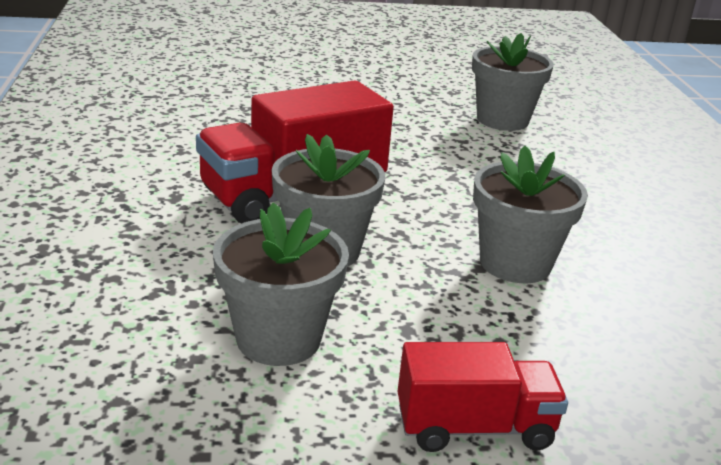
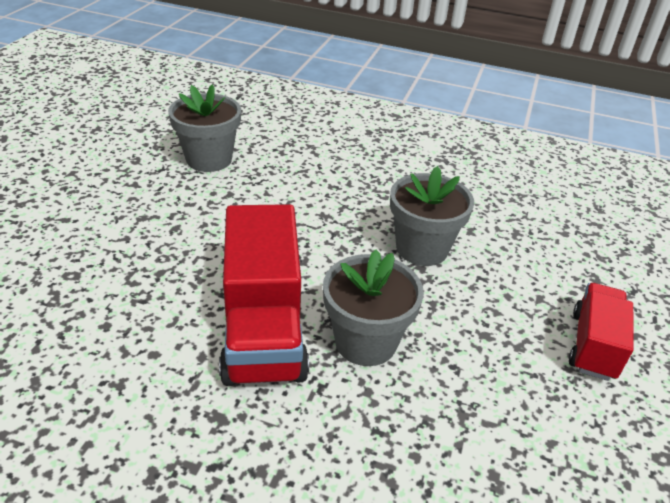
camera: 65 degrees left, 10 degrees up
grey flower pot [213,202,349,366] -> none

